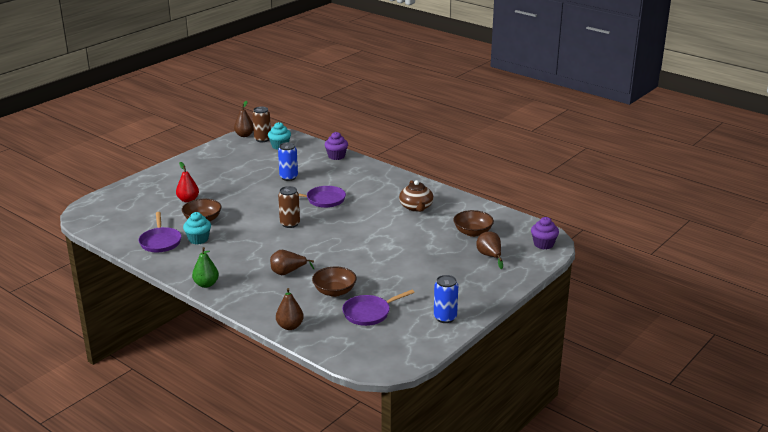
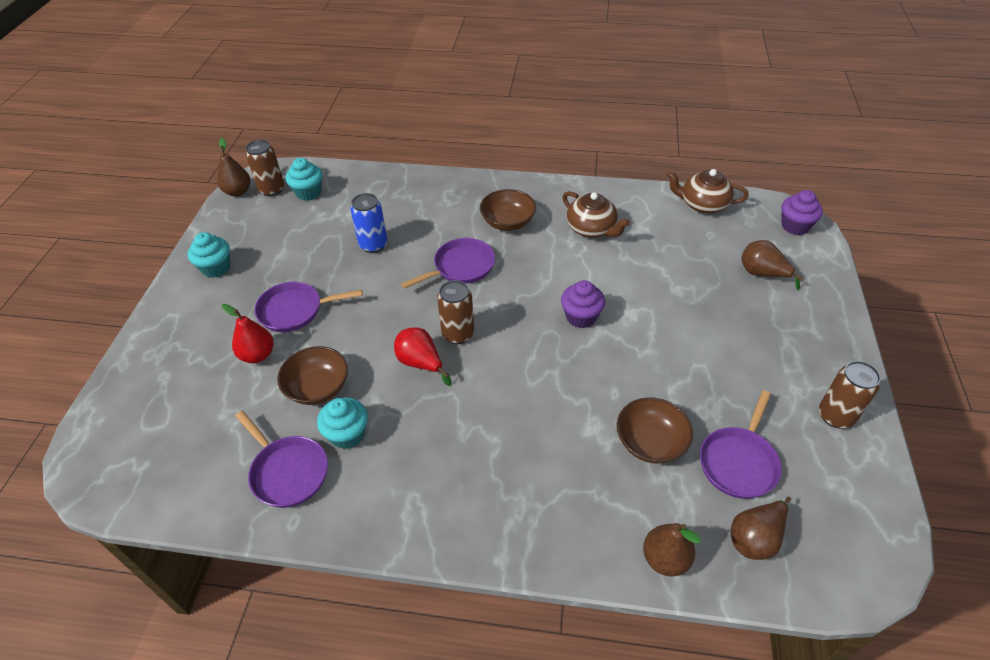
camera: 30 degrees left, 20 degrees up
green pear [192,247,219,288] -> none
brown pear [270,250,314,275] -> brown pear moved to [731,496,791,560]
purple cupcake [324,132,348,160] -> purple cupcake moved to [561,280,605,328]
blue can [434,275,458,323] -> brown can [819,361,881,428]
brown bowl [453,210,494,237] -> brown bowl moved to [480,189,536,231]
none -> turquoise cupcake [188,232,230,278]
none -> purple pan [254,282,362,332]
none -> red pear [394,327,452,386]
none -> brown teapot [666,169,749,214]

